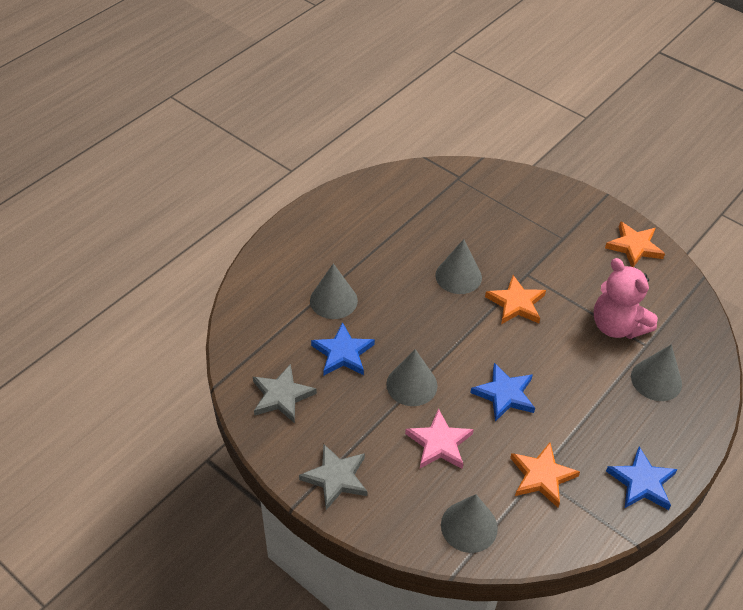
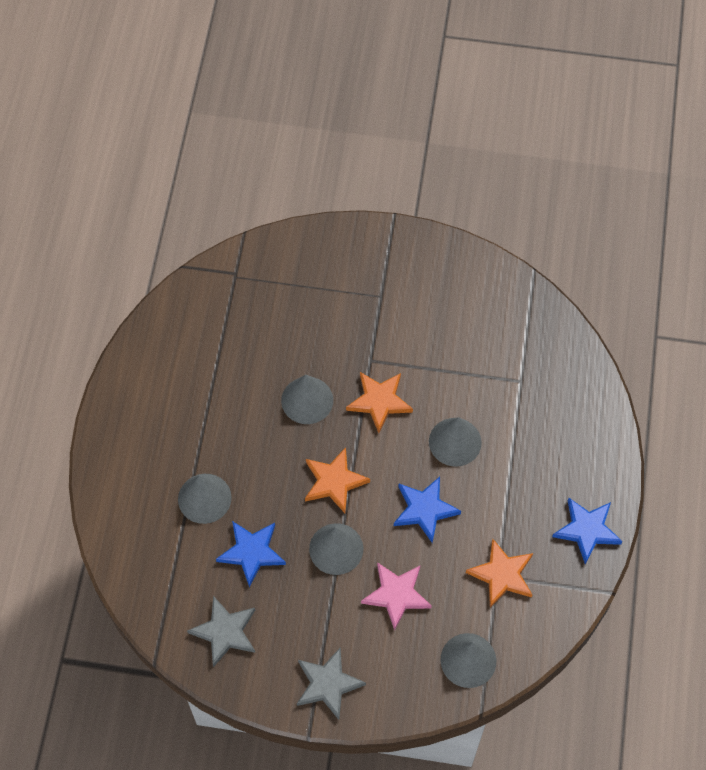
camera: 30 degrees left, 15 degrees up
pink teddy bear [594,258,658,339] -> none
orange star [605,221,665,267] -> orange star moved to [305,447,370,513]
grey cone [631,344,682,401] -> grey cone moved to [429,417,482,467]

